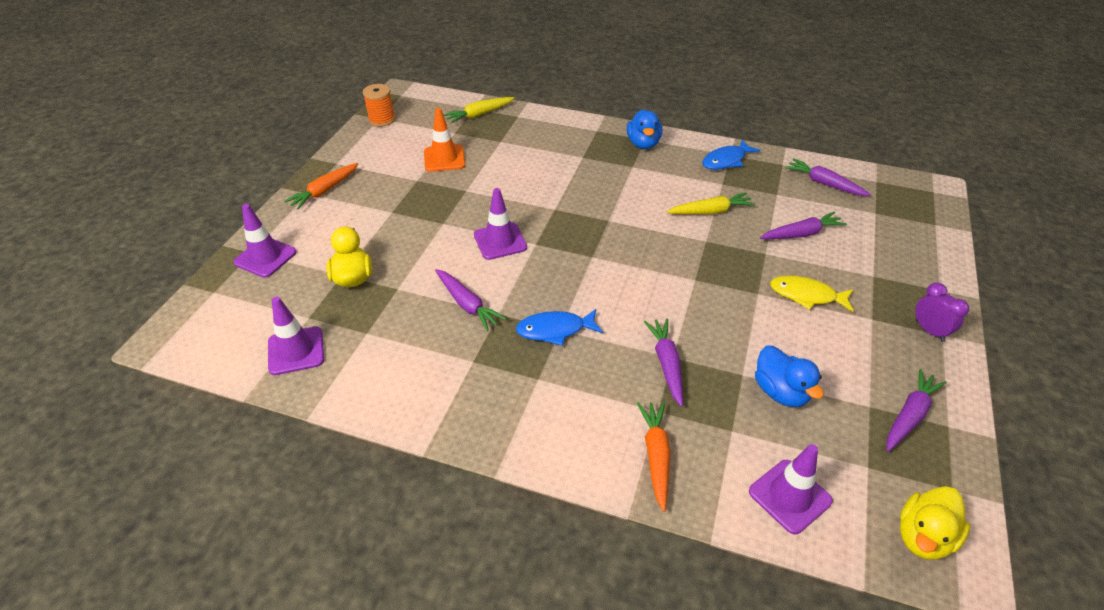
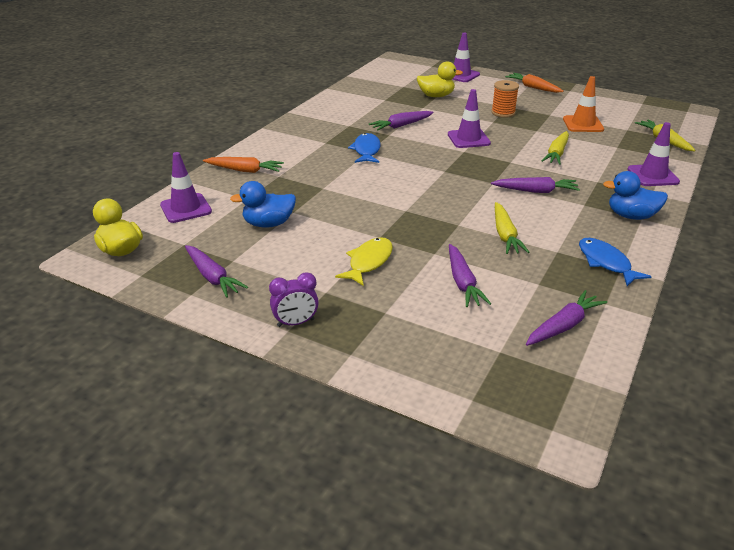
camera: 100 degrees right, 10 degrees down
purple traffic cone [268,297,324,375] -> purple traffic cone moved to [627,122,680,186]
orange spool [363,84,395,127] -> orange spool moved to [491,80,519,118]
purple carrot [644,318,683,407] -> purple carrot moved to [491,177,580,193]
none -> yellow carrot [541,131,569,165]

